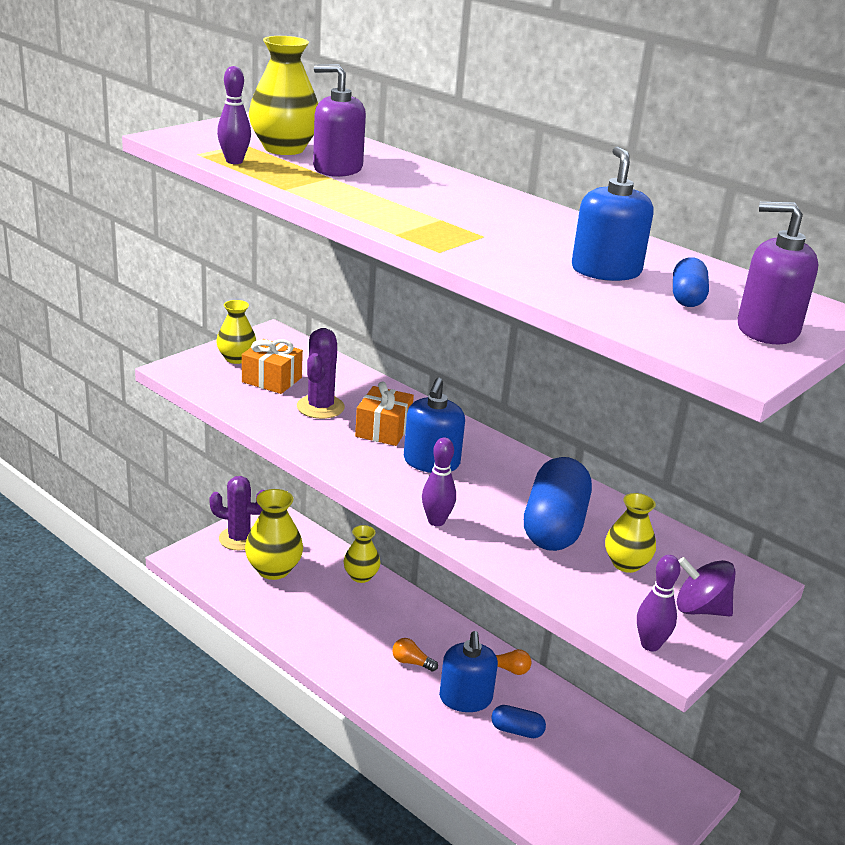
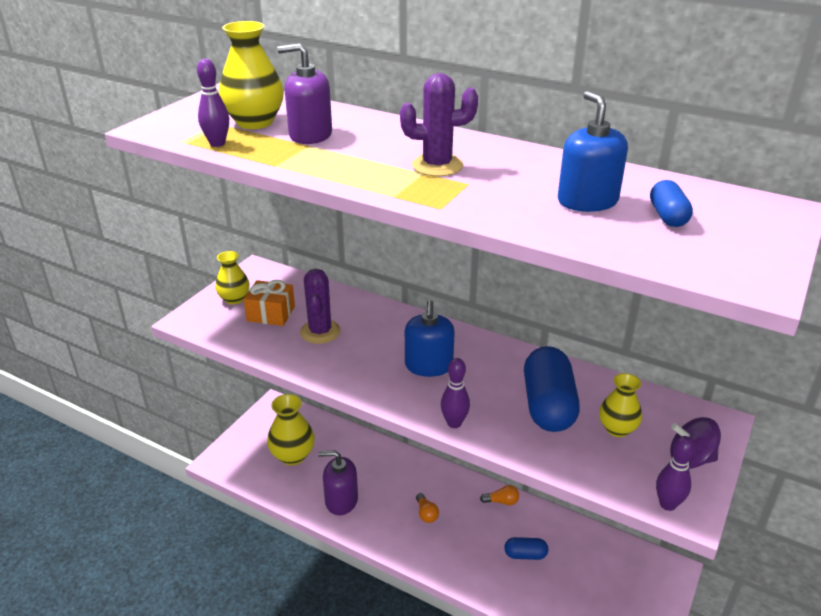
camera: 10 degrees left, 5 degrees up
purple cactus [209,476,265,550] -> purple cactus moved to [400,73,478,176]
yellow vase [343,525,380,583] -> none
orange gift [355,382,414,446] -> none
orange light bulb [392,638,438,672] -> orange light bulb turned 120 degrees counterclockwise [416,493,439,523]
blue soap dispenser [439,631,498,712] -> none
purple soap dispenser [738,202,818,344] -> purple soap dispenser moved to [318,451,358,515]

